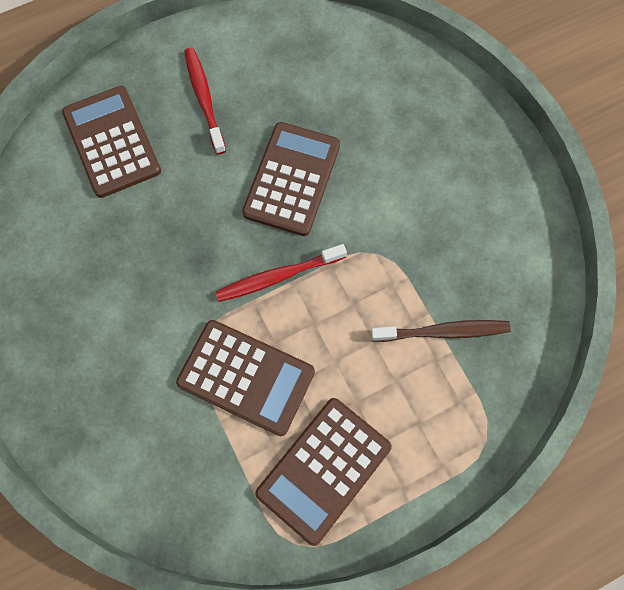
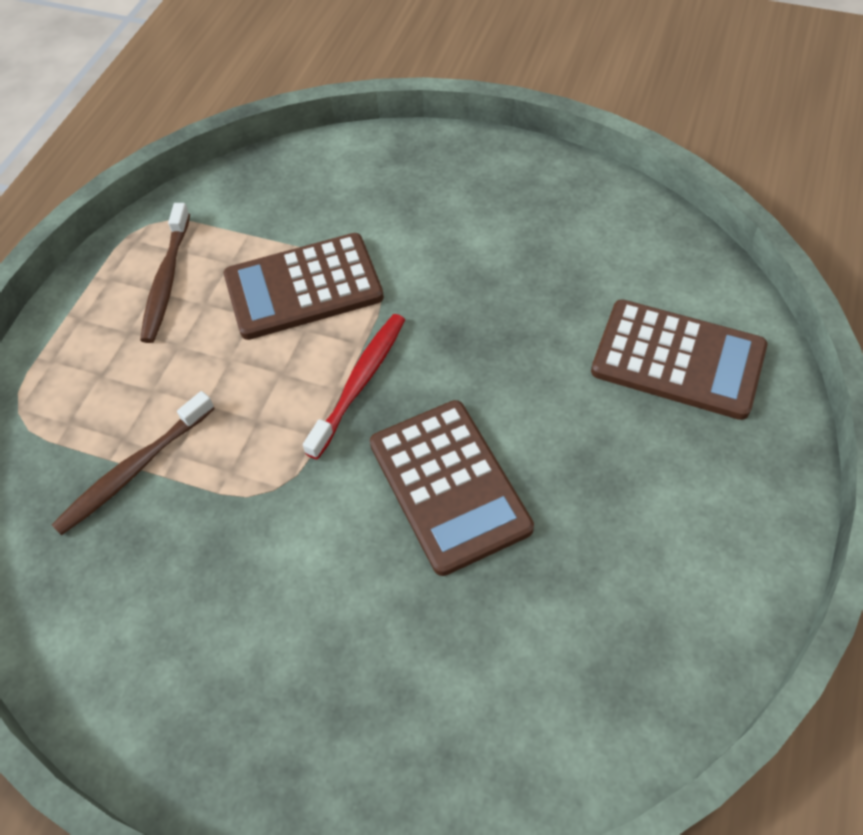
camera: 140 degrees right, 15 degrees down
red toothbrush [184,48,226,154] -> none
brown calculator [255,398,392,546] -> brown toothbrush [140,203,190,343]

